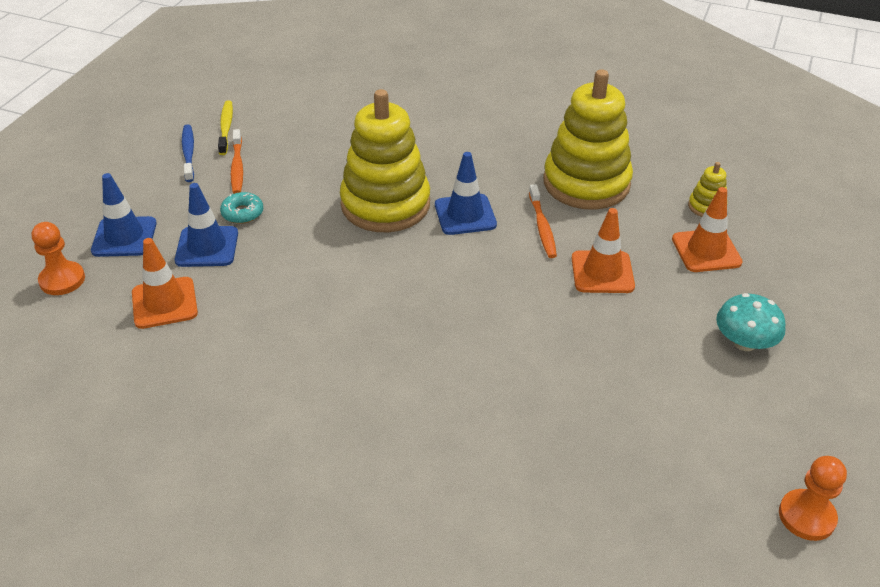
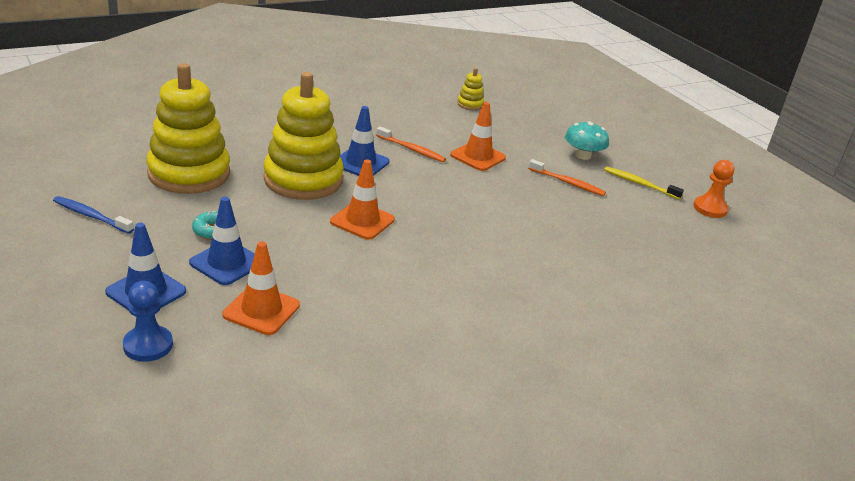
camera: 55 degrees left, 10 degrees down
orange pawn [32,222,85,295] -> blue pawn [123,281,173,362]
yellow toothbrush [218,100,233,155] -> yellow toothbrush moved to [604,167,684,199]
orange toothbrush [231,129,243,194] -> orange toothbrush moved to [528,159,606,196]
yellow stacking toy [543,69,633,210] -> yellow stacking toy moved to [146,63,230,194]
orange traffic cone [672,187,743,272] -> orange traffic cone moved to [330,159,395,240]

